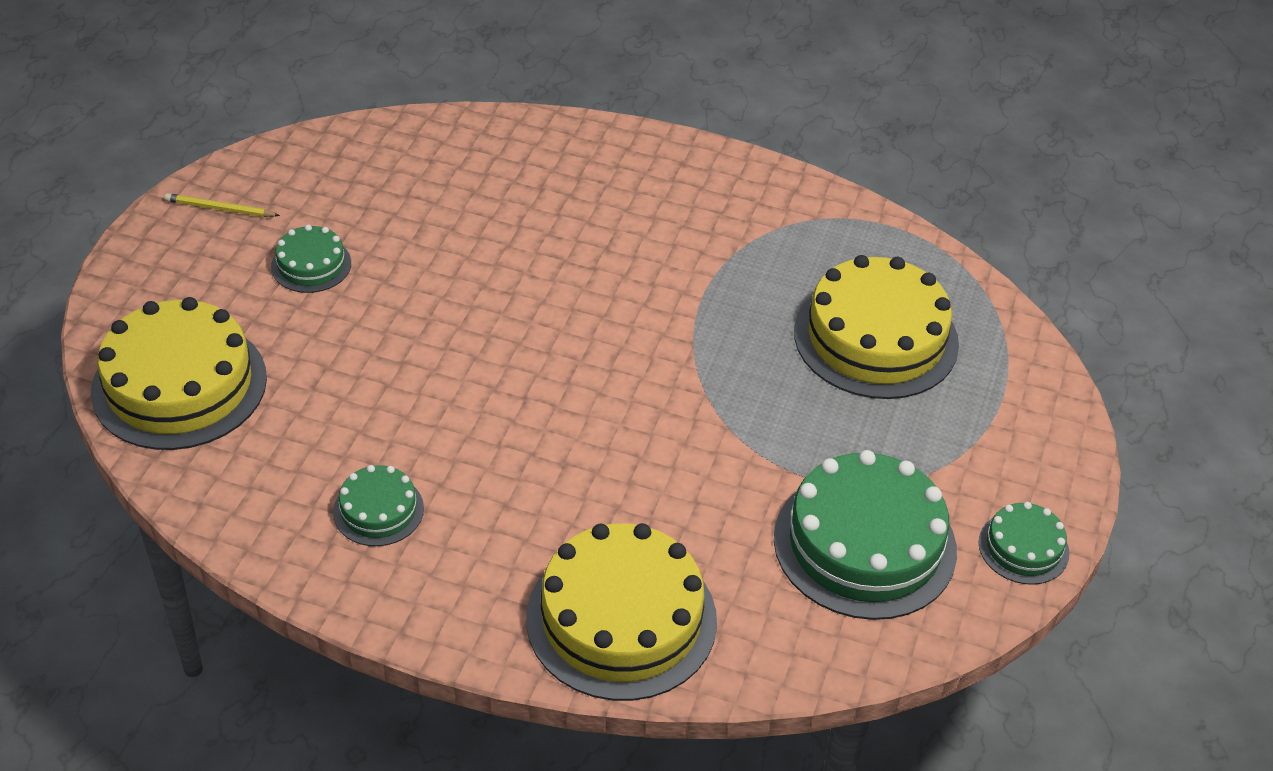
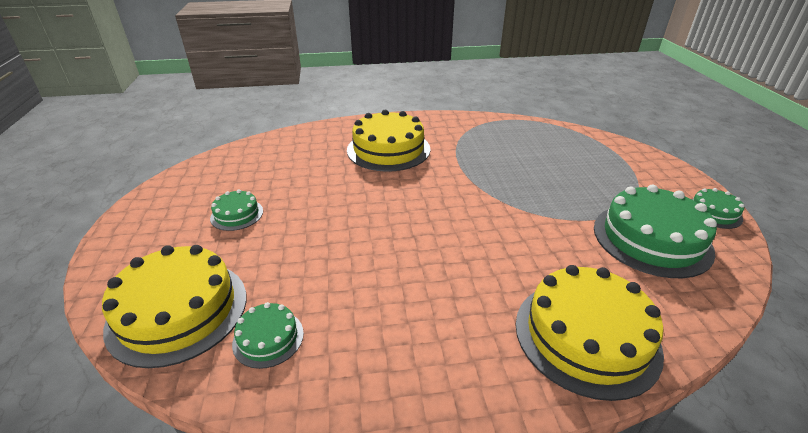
camera: 25 degrees left, 10 degrees down
yellow pencil [165,193,280,217] -> none
green cake [333,465,424,546] -> green cake moved to [232,302,304,369]
yellow cake [794,255,959,399] -> yellow cake moved to [347,110,430,172]

